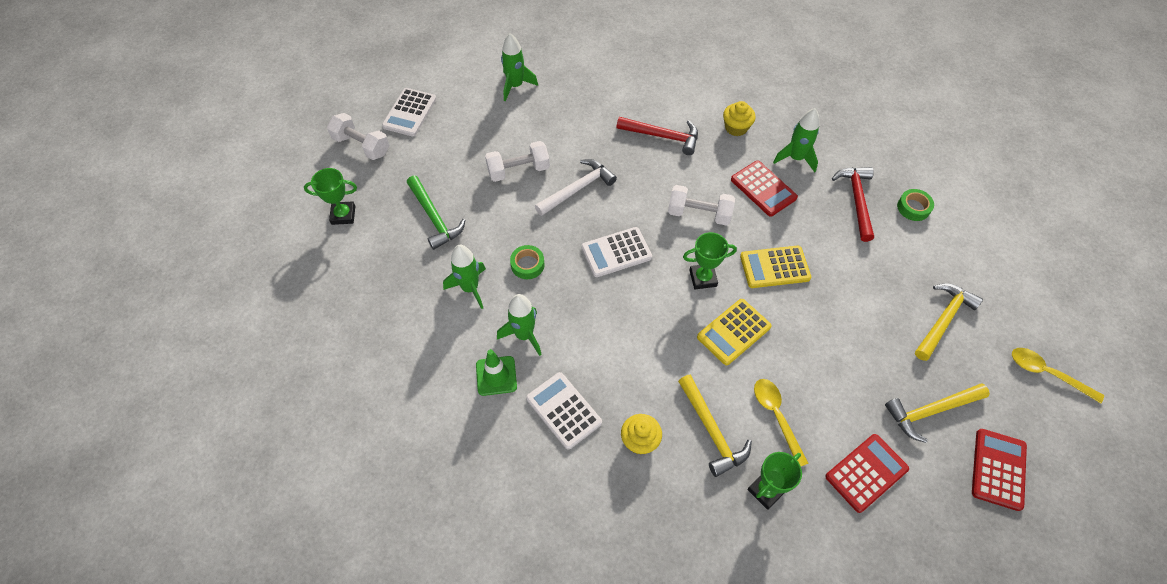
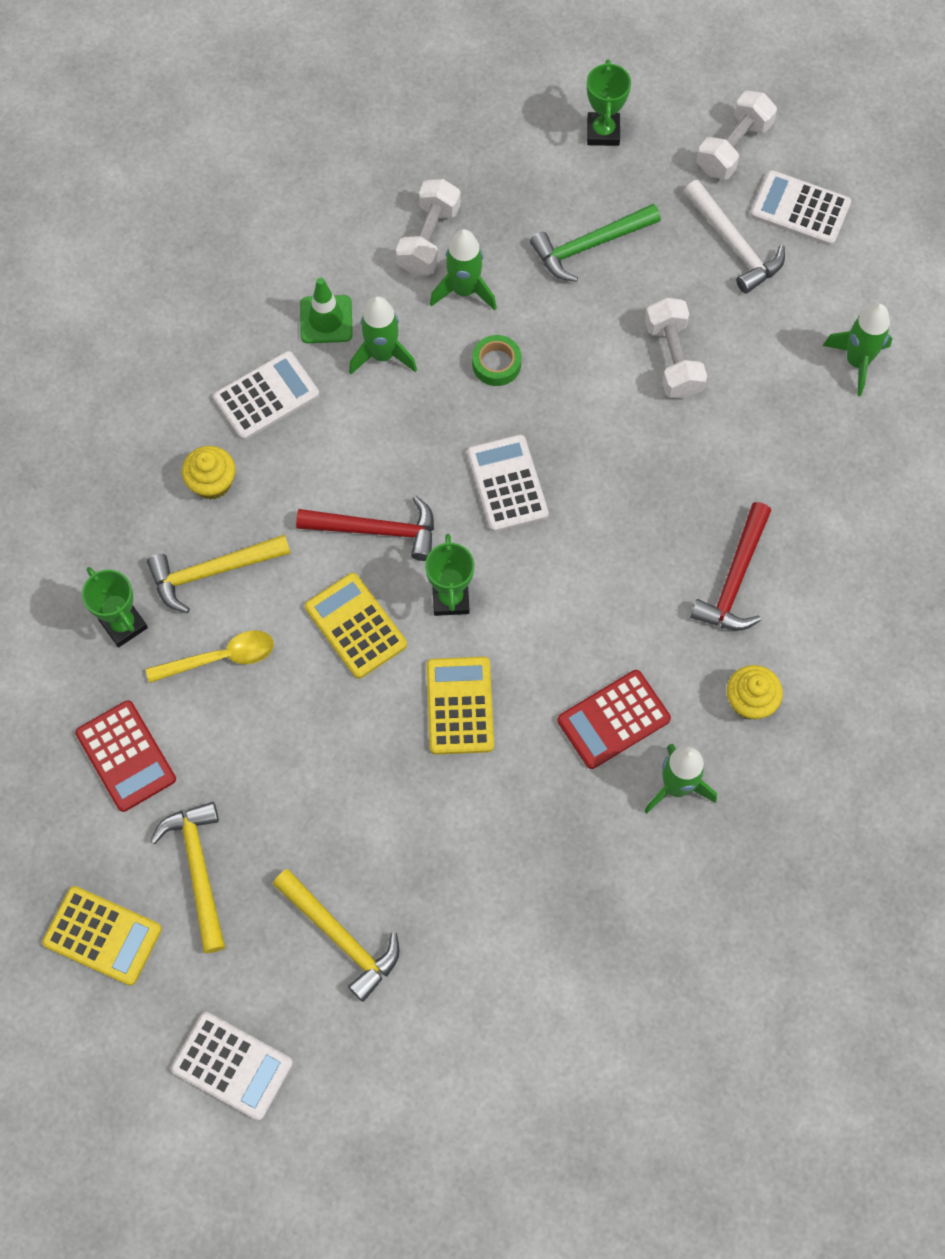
camera: 95 degrees right, 10 degrees up
white hammer [535,159,617,216] -> white hammer moved to [684,180,785,294]
white dumbbell [668,185,735,226] -> white dumbbell moved to [396,179,461,275]
red hammer [832,167,874,242] -> red hammer moved to [296,496,434,561]
green tape [897,189,934,221] -> none
red calculator [972,429,1027,511] -> yellow calculator [42,886,162,986]
yellow spoon [1012,348,1104,403] -> white calculator [171,1012,293,1120]

